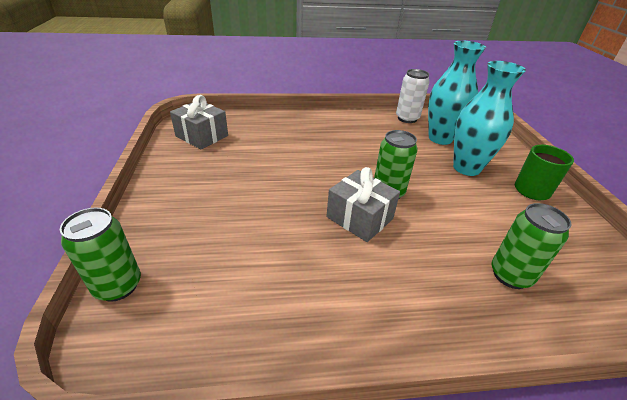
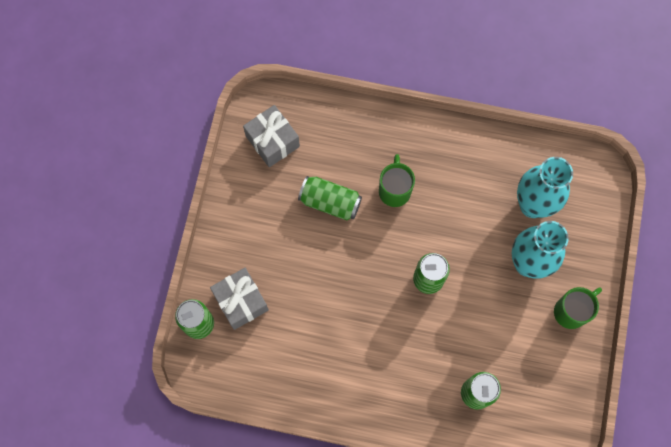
camera: 20 degrees right, 35 degrees up
grey gift [326,167,400,242] -> grey gift moved to [210,268,269,330]
white can [396,69,430,123] -> none
none -> green can [298,176,362,220]
none -> green mug [379,154,415,207]

